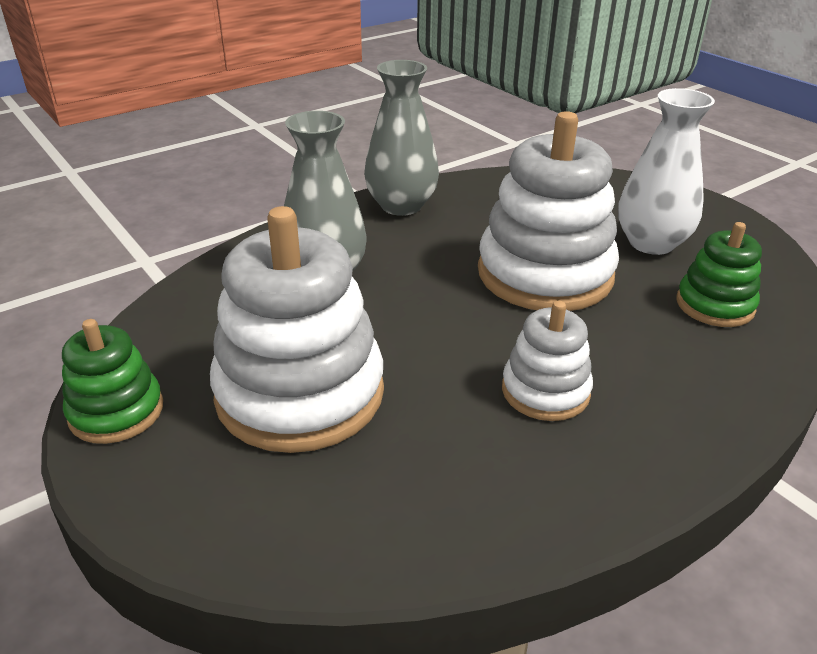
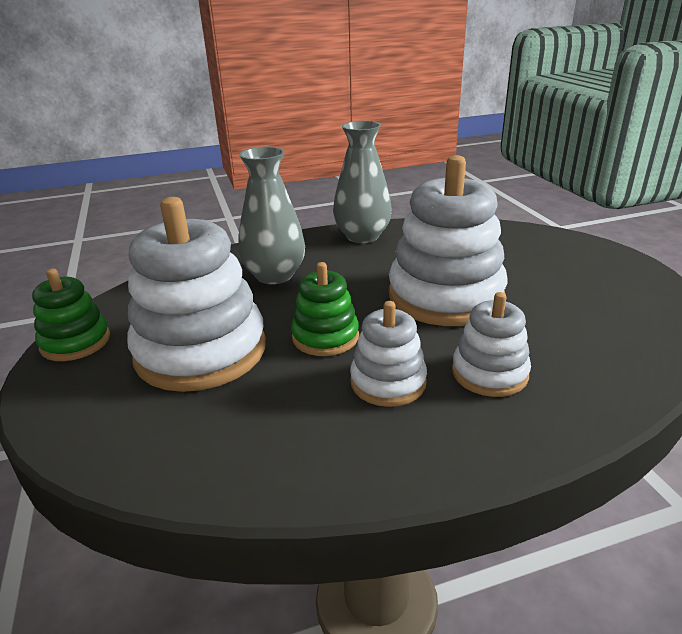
camera: 20 degrees right, 5 degrees down
white vase [618,88,715,255] -> none
green stacking toy [677,222,762,327] -> green stacking toy moved to [291,262,359,356]
none -> white stacking toy [452,292,531,397]

